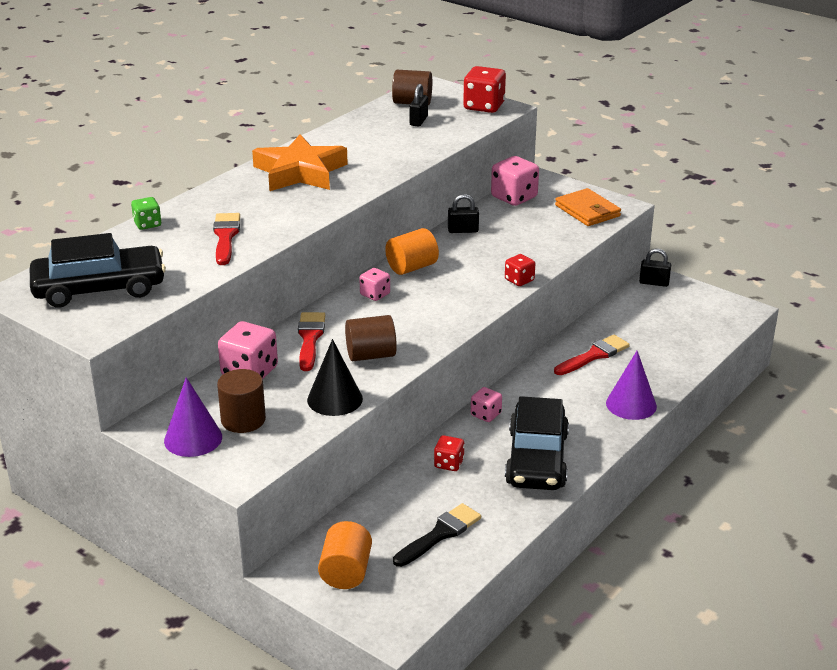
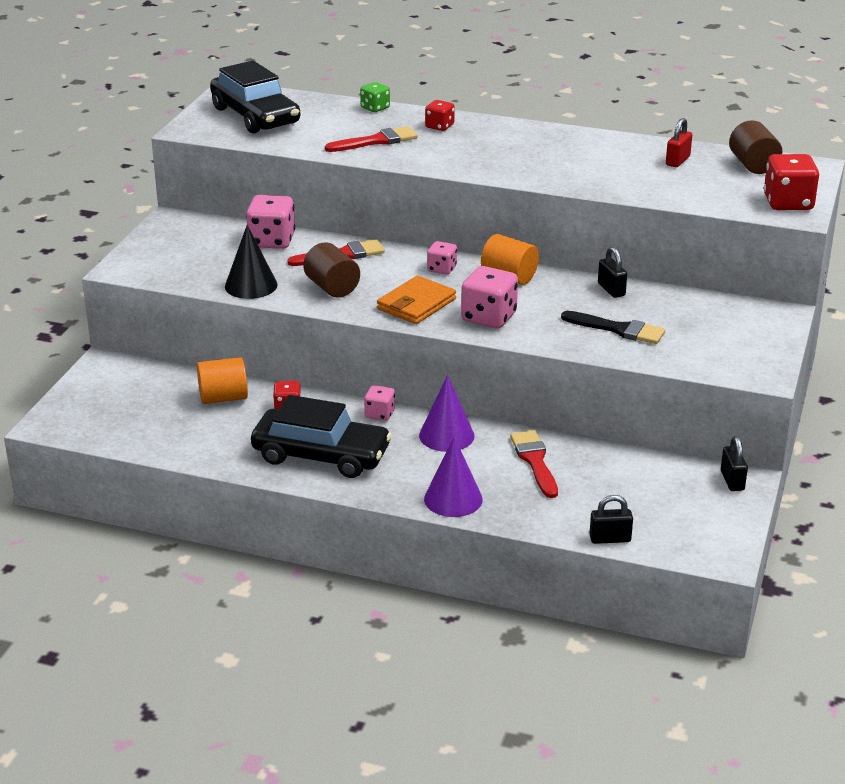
camera: 70 degrees right, 0 degrees up
purple cone [164,377,222,457] -> purple cone moved to [419,375,475,452]
brown cylinder [217,369,266,433] -> none
orange star [252,134,348,191] -> none
orange cylinder [318,521,372,589] -> orange cylinder moved to [197,357,248,404]
black brush [393,503,481,567] -> black brush moved to [561,311,665,344]
black padlock [409,84,428,127] -> black padlock moved to [590,495,633,544]
pink dice [491,156,539,206] -> pink dice moved to [461,266,518,329]
red dice [505,254,535,286] -> red dice moved to [425,100,455,131]
black car [505,396,569,490] -> black car turned 150 degrees counterclockwise [251,395,392,478]
red brush [554,335,630,375] -> red brush turned 135 degrees counterclockwise [510,430,558,498]
orange wallet [555,188,621,226] -> orange wallet moved to [377,275,456,324]
none -> red padlock [666,118,692,167]

